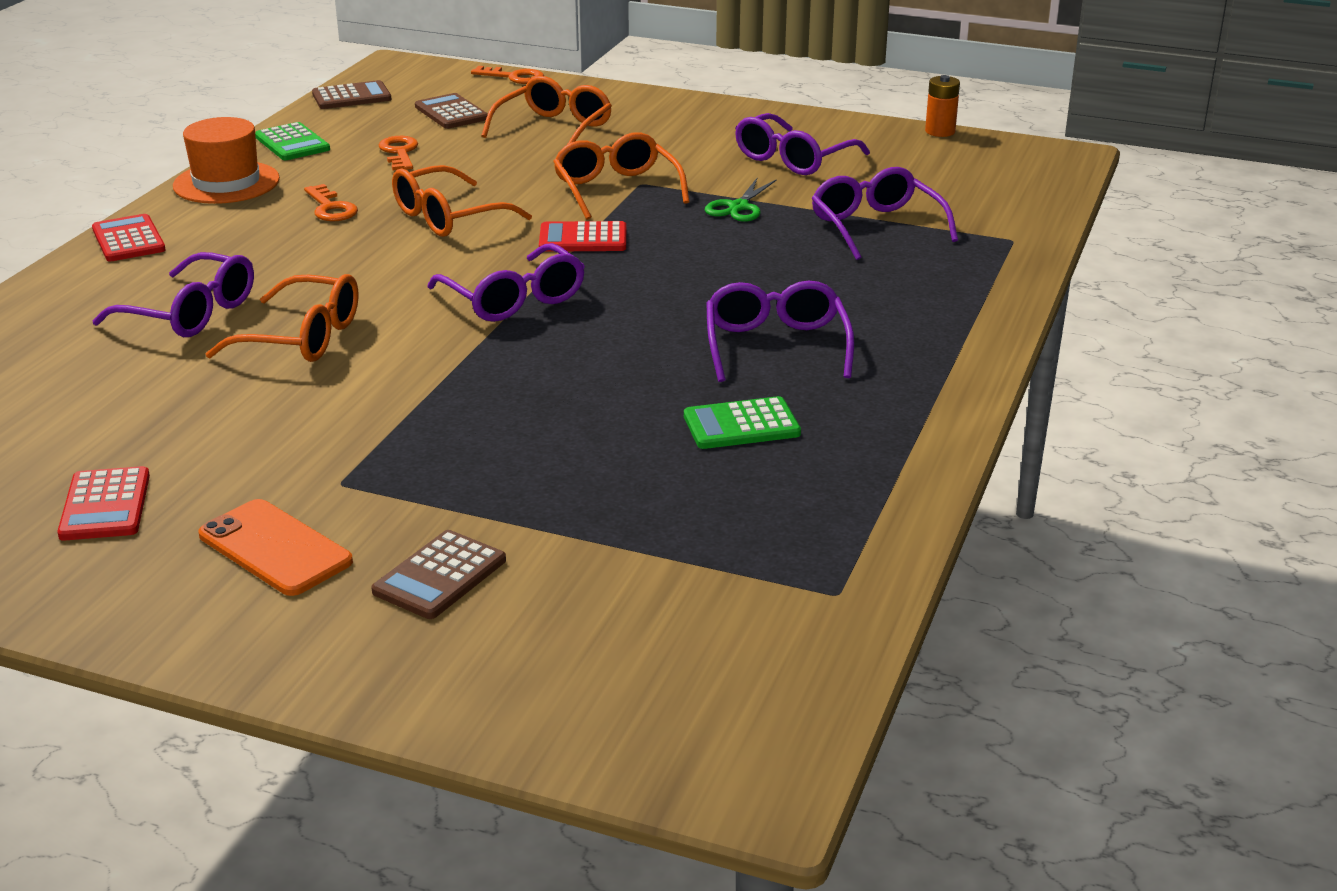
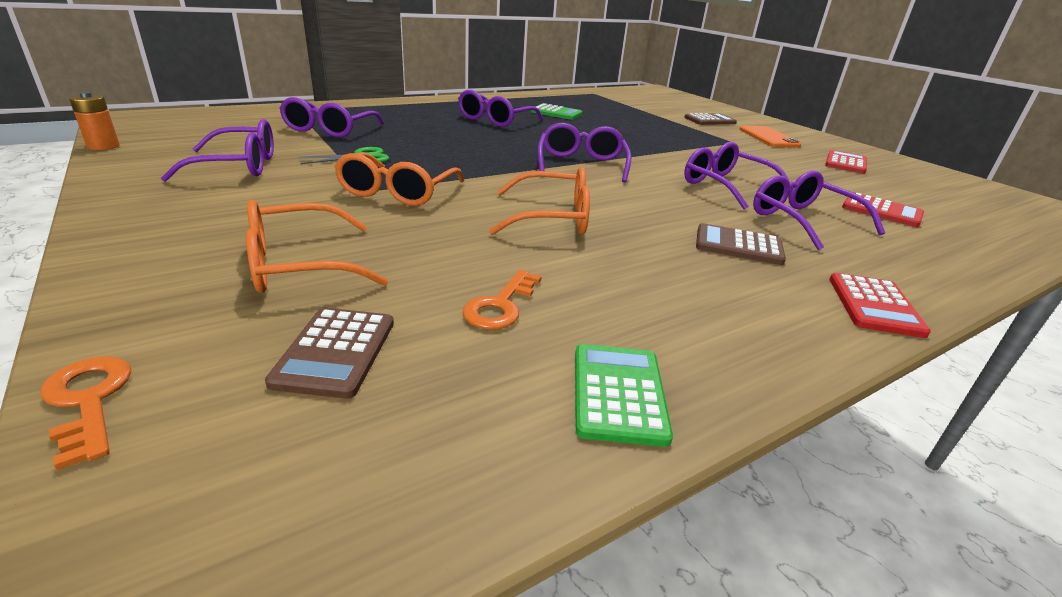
camera: 145 degrees left, 0 degrees up
orange hat [173,117,280,204] -> none
orange glasses [205,274,359,362] -> purple glasses [684,142,791,210]
orange key [304,184,358,221] -> none
brown calculator [312,80,392,109] -> brown calculator moved to [696,223,786,265]
red calculator [539,221,626,252] -> red calculator moved to [842,192,924,227]

